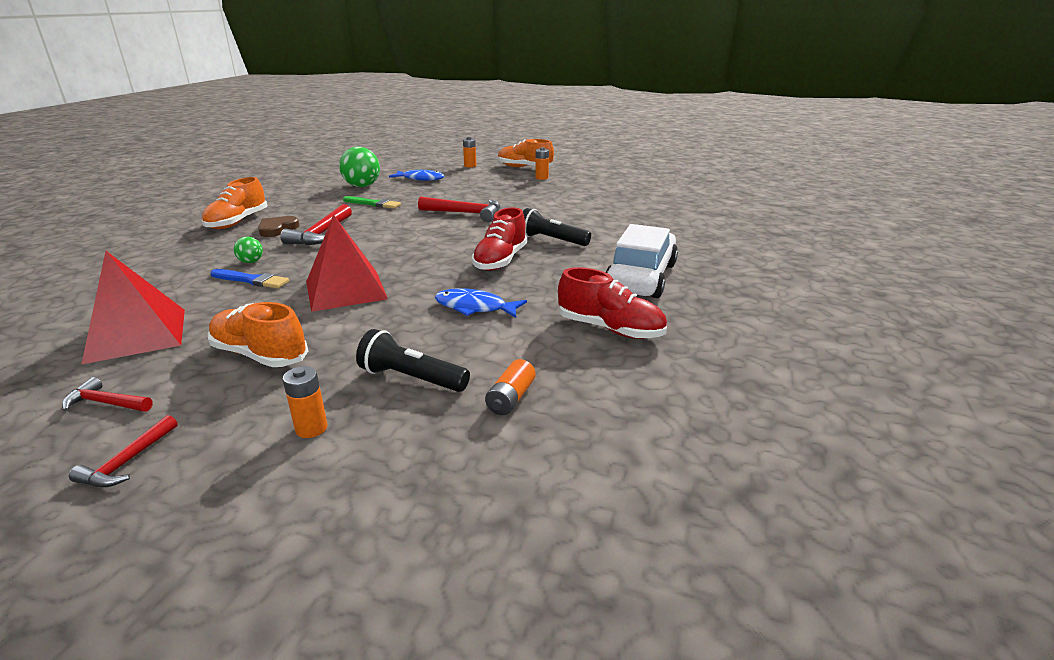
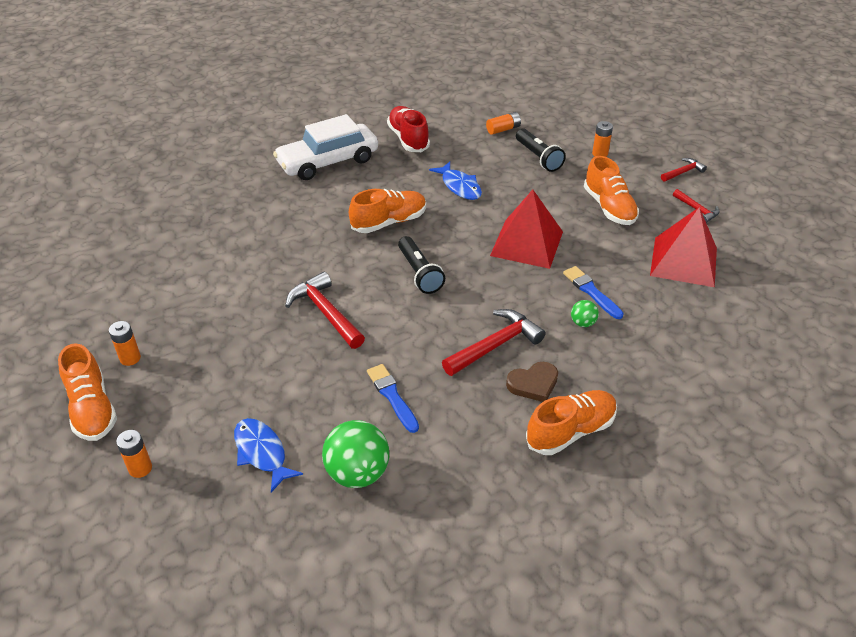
camera: 140 degrees left, 15 degrees up
green brush [343,196,401,209] -> blue brush [367,364,419,433]
red shoe [472,207,527,271] -> orange shoe [349,189,426,233]
black flashlight [523,208,591,246] -> black flashlight moved to [398,236,445,294]

